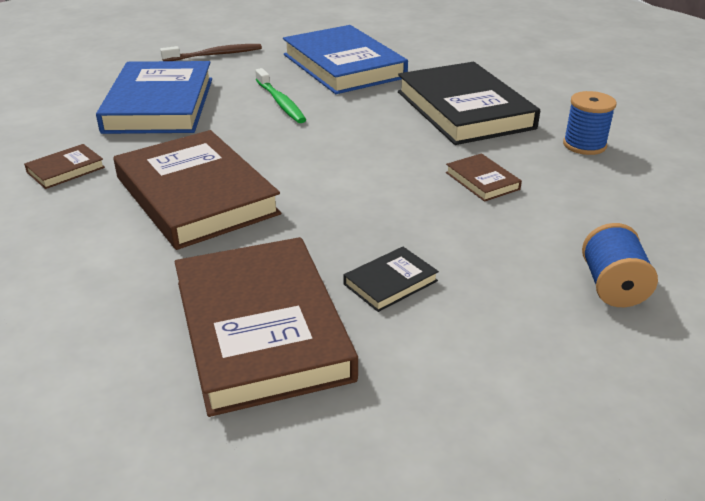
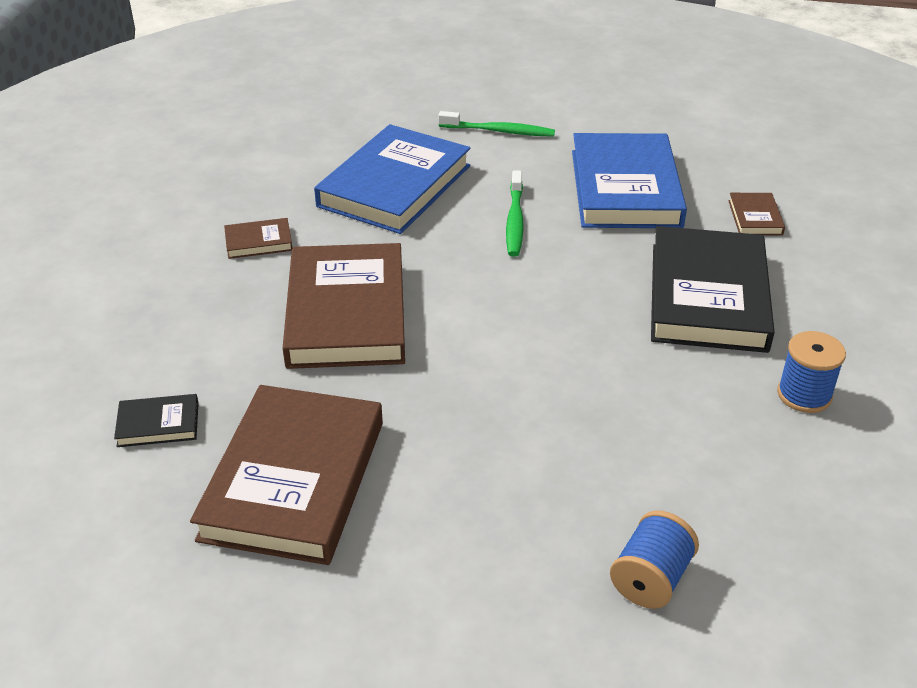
camera: 30 degrees right, 5 degrees up
brown toothbrush [160,44,262,61] -> green toothbrush [438,111,555,137]
black book [344,247,439,312] -> black book moved to [114,394,199,447]
brown book [446,153,522,202] -> brown book moved to [728,193,785,236]

